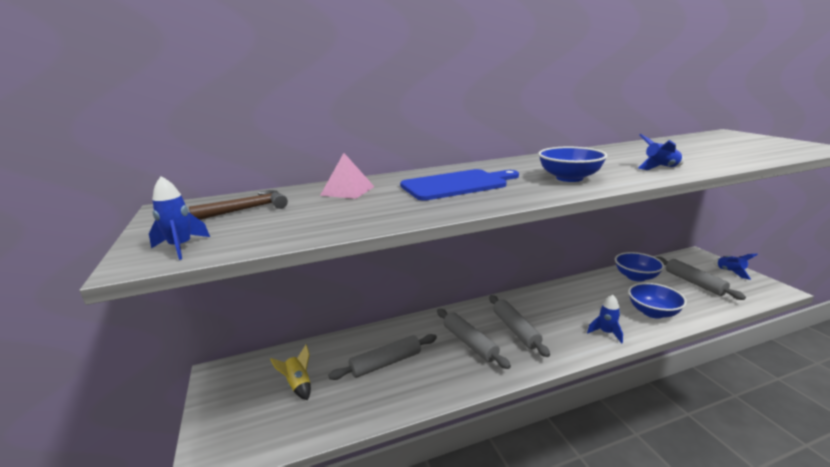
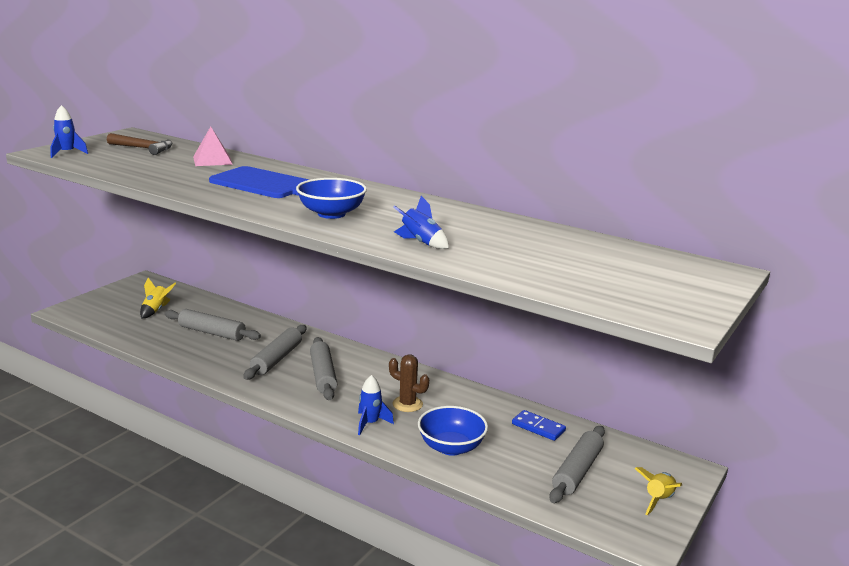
camera: 50 degrees right, 0 degrees up
grey rolling pin [489,295,550,357] -> grey rolling pin turned 45 degrees counterclockwise [310,337,337,400]
blue bowl [615,252,664,282] -> blue domino [512,410,566,441]
blue rocket [713,254,758,280] -> yellow rocket [635,467,682,515]
none -> brown cactus [389,354,429,412]

